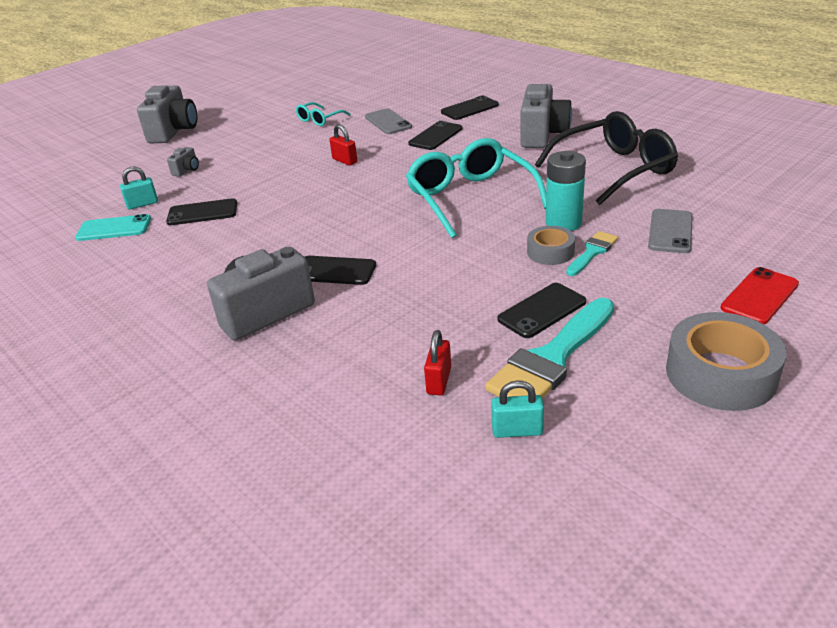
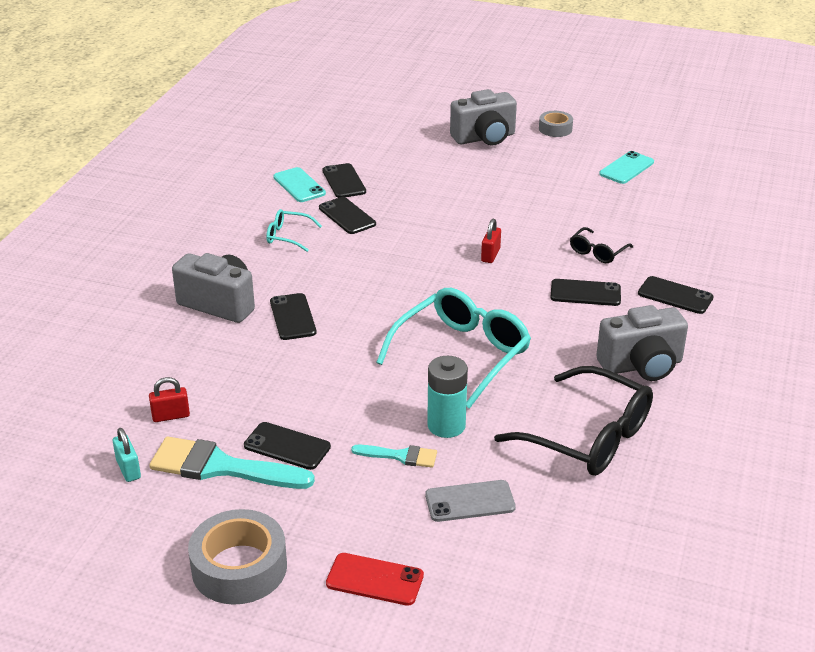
camera: 60 degrees right, 0 degrees up
turquoise padlock [120,167,158,209] -> black phone [323,163,366,198]
grey camera [167,147,199,176] -> none
turquoise glasses [296,102,351,126] -> turquoise glasses moved to [266,209,322,252]
grey phone [365,108,412,134] -> black glasses [570,227,633,263]
grey tape [527,226,575,265] -> grey tape moved to [539,111,573,137]
none -> turquoise phone [599,151,654,184]

